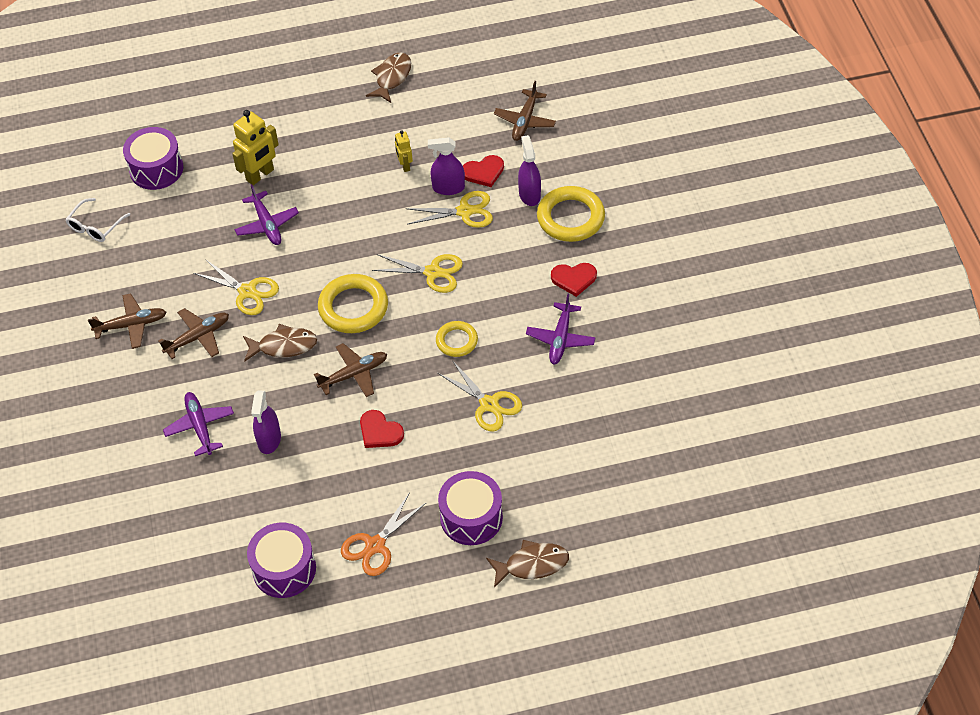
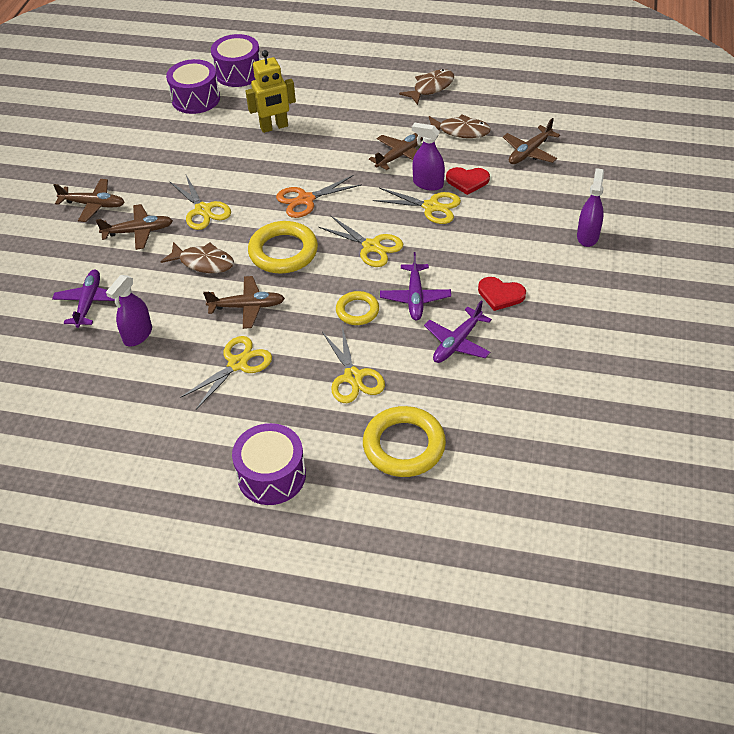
camera: 25 degrees right, 5 degrees down
white glasses [65,198,130,242] -> none
purple plane [235,184,299,245] -> purple plane moved to [380,252,451,321]
purple drum [247,523,316,598] -> purple drum moved to [211,34,260,87]
orange scissors [341,492,426,576] -> orange scissors moved to [276,175,362,218]
red heart [360,410,404,448] -> yellow scissors [180,336,272,409]
yellow robot [395,130,413,172] -> brown plane [369,133,423,170]
brown fish [486,540,569,588] -> brown fish moved to [429,114,491,138]
purple spray bottle [518,135,541,206] -> purple spray bottle moved to [577,168,604,247]
yellow ring [537,186,605,242] -> yellow ring moved to [363,406,446,477]

